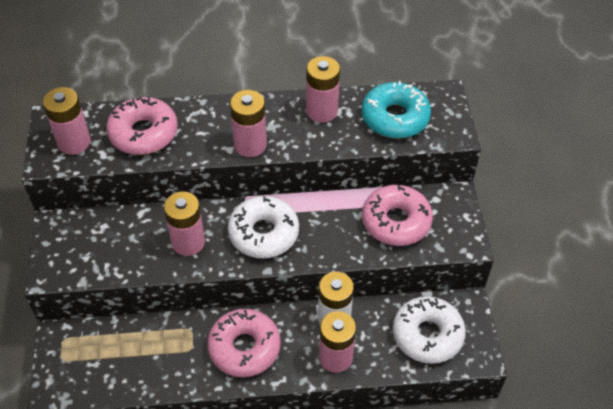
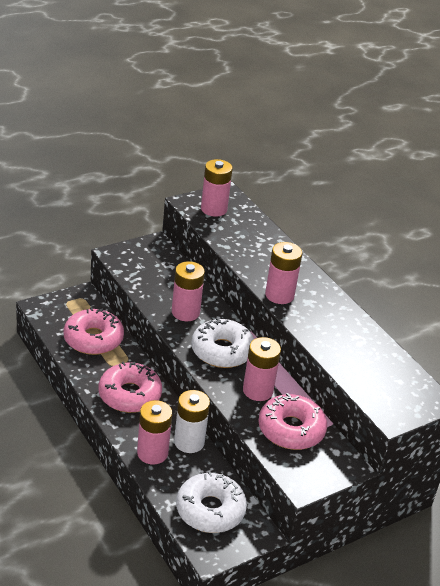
camera: 60 degrees right, 15 degrees down
pink donut [106,96,178,155] -> pink donut moved to [63,307,124,355]
pink battery [306,56,340,123] -> pink battery moved to [243,337,281,401]
turquoise donut [361,81,431,139] -> none

